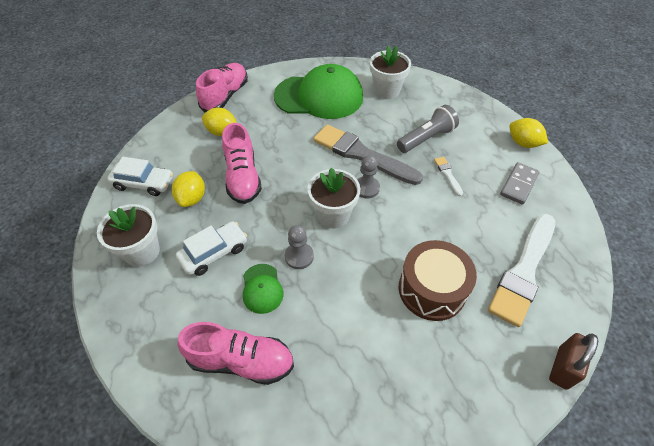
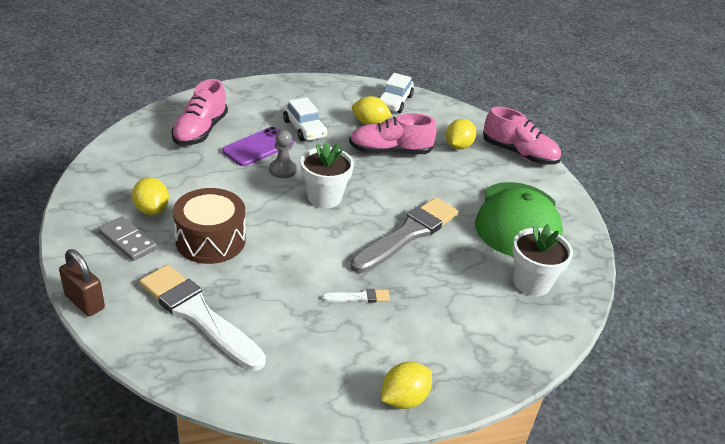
camera: 95 degrees right, 15 degrees down
white flower pot [97,204,160,267] -> none
green cap [243,264,284,314] -> purple phone [222,127,294,166]
grey pawn [357,156,380,198] -> none
grey flashlight [397,105,459,153] -> none
grey domino [500,162,539,205] -> grey domino moved to [98,216,157,261]
none -> yellow lemon [132,177,169,215]

